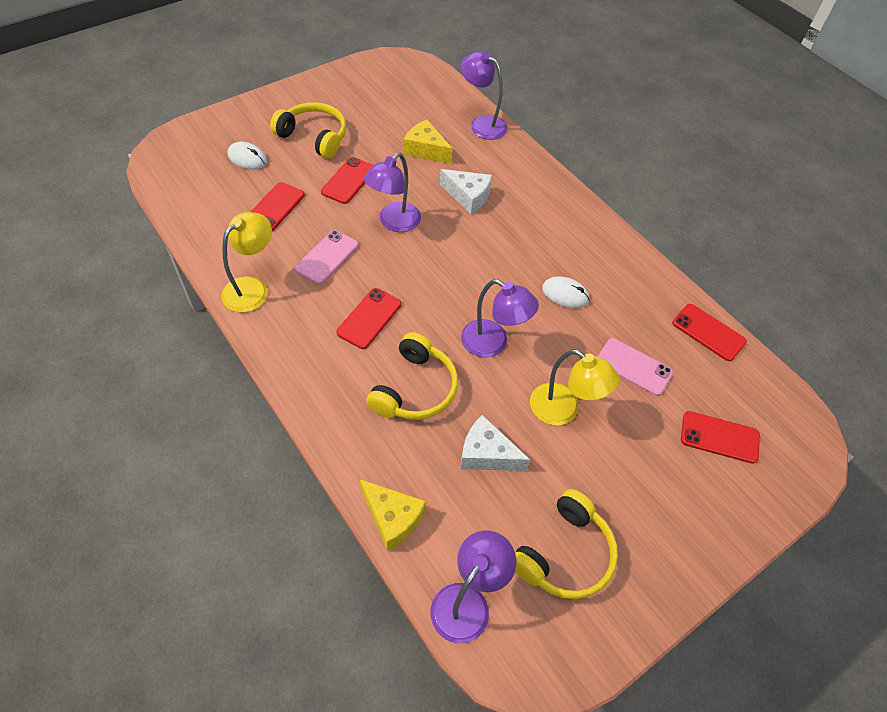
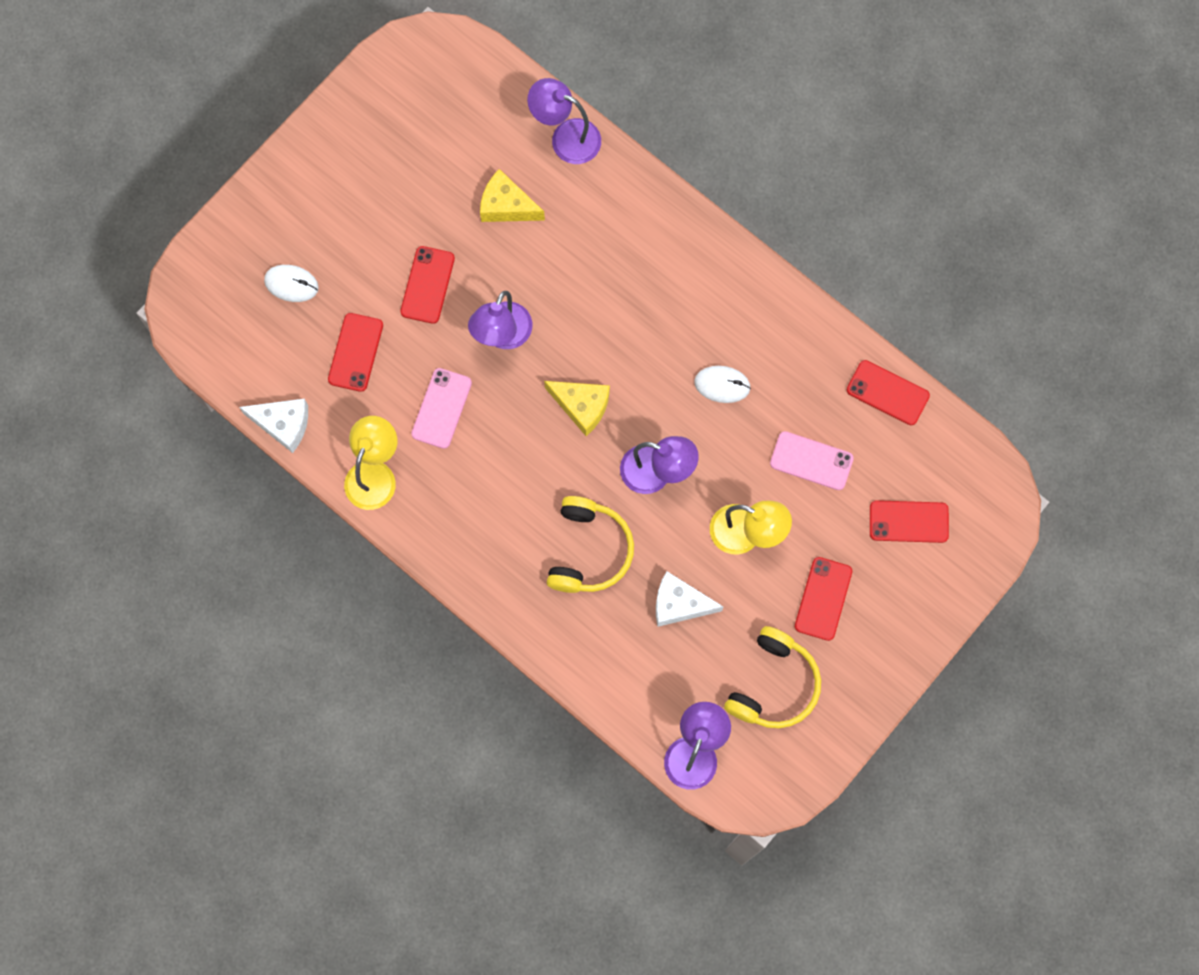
camera: 10 degrees left, 20 degrees up
yellow headphones [270,102,346,158] -> none
red phone [337,288,401,349] -> red phone moved to [795,557,852,641]
yellow cheese [360,479,426,551] -> yellow cheese moved to [544,381,610,436]
white cheese [440,169,492,214] -> white cheese moved to [239,399,308,453]

